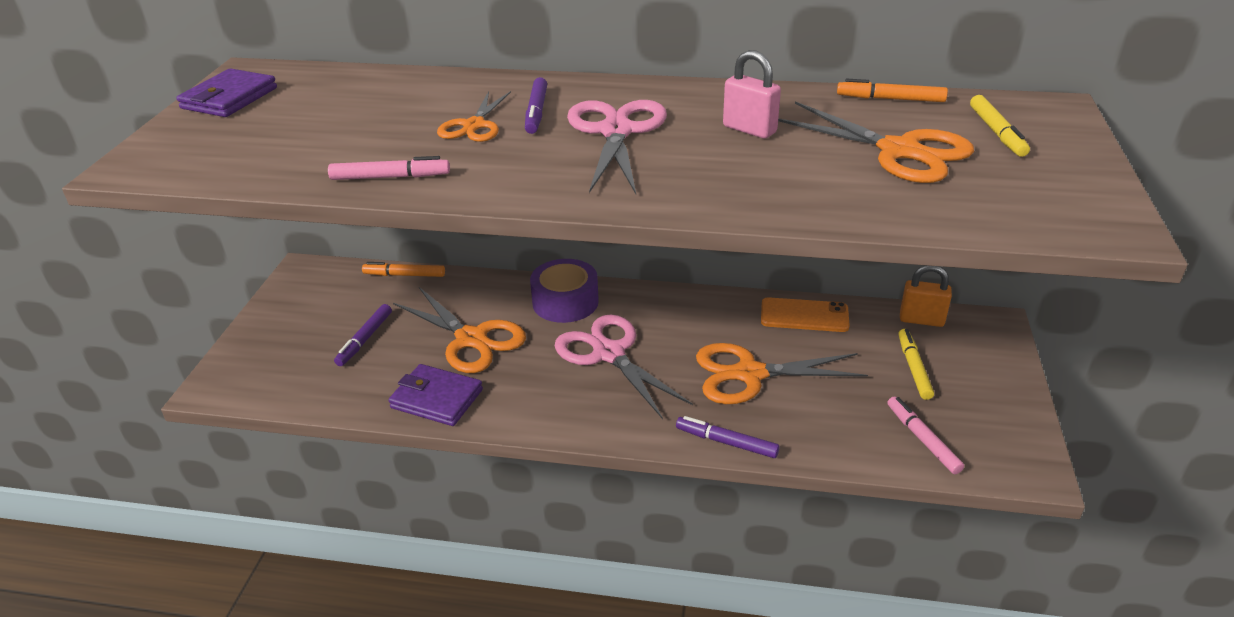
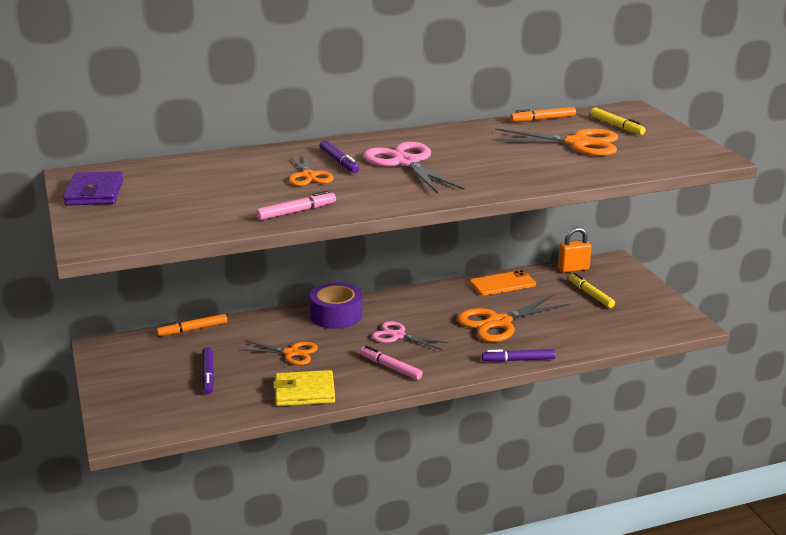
camera: 30 degrees left, 10 degrees down
purple wallet [388,364,483,426] -> yellow wallet [273,370,335,406]
orange scissors [393,287,526,373] -> orange scissors [240,340,318,365], size x0.62
pink scissors [555,315,693,419] -> pink scissors [372,321,448,350], size x0.62
pink padlock [723,50,781,139] -> none
pink marker [887,396,964,474] -> pink marker moved to [360,345,423,380]

